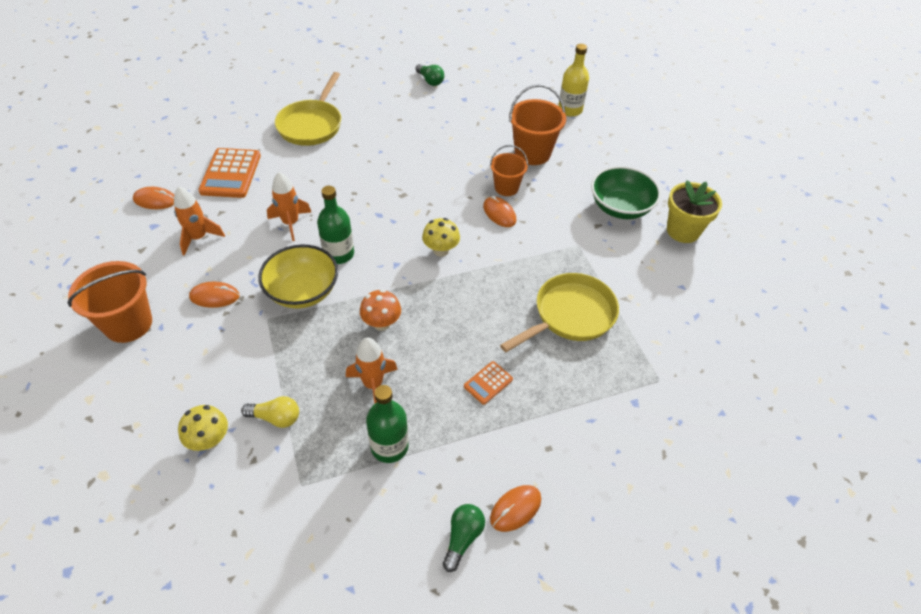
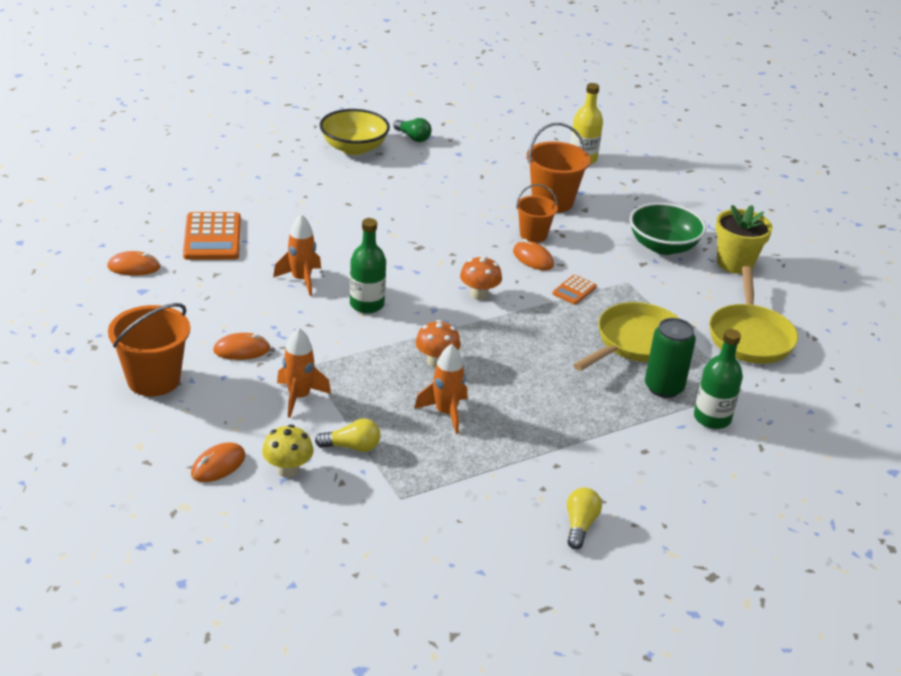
camera: 10 degrees left, 15 degrees down
orange rocket [174,187,225,256] -> orange rocket moved to [277,328,331,418]
yellow bowl [258,245,338,309] -> yellow bowl moved to [320,109,390,155]
yellow pan [275,72,341,146] -> yellow pan moved to [709,266,798,364]
green bottle [366,385,409,463] -> green bottle moved to [694,329,743,429]
yellow mushroom [422,218,460,257] -> orange mushroom [460,256,502,300]
green light bulb [443,504,485,572] -> yellow light bulb [567,488,602,549]
orange calculator [464,361,513,405] -> orange calculator moved to [552,275,597,304]
orange mouse [490,485,541,532] -> orange mouse moved to [191,442,245,482]
none -> green can [645,318,696,398]

